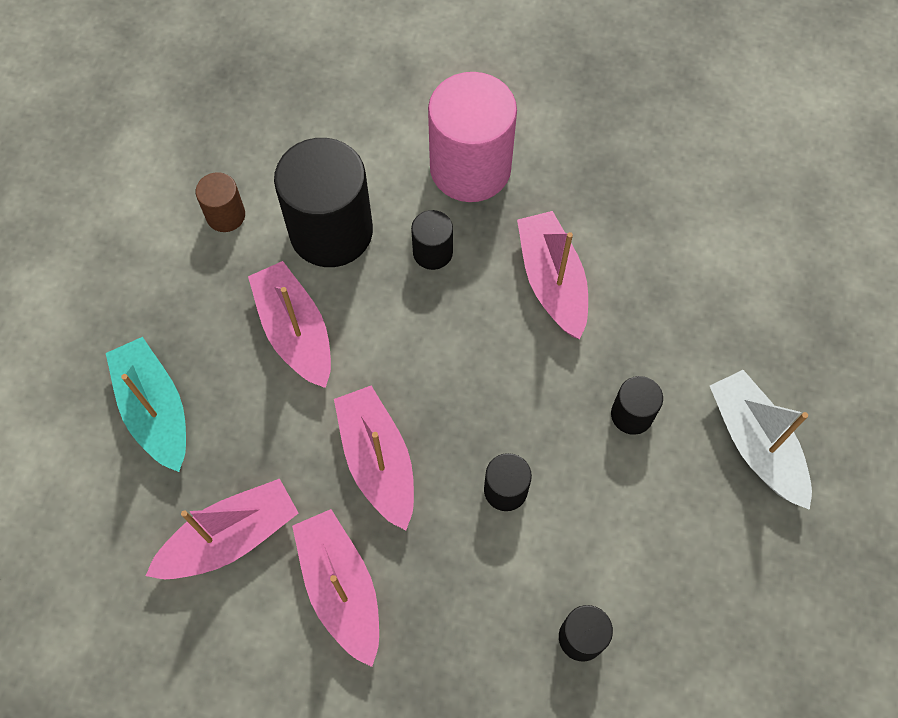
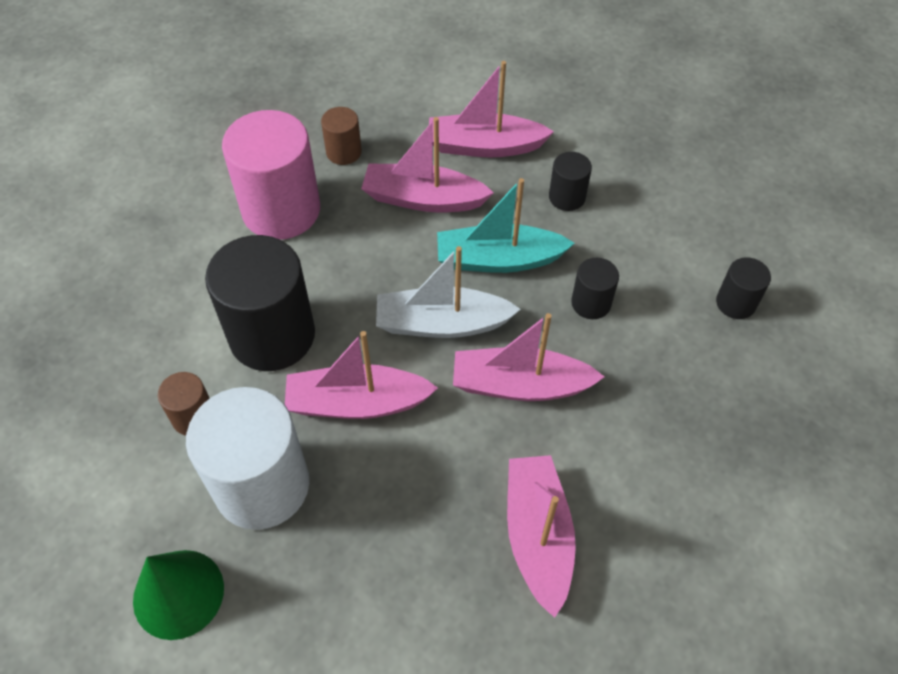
camera: 65 degrees left, 10 degrees down
turquoise boat [106,337,186,472] -> turquoise boat moved to [437,178,574,273]
pink boat [292,509,379,667] -> pink boat moved to [429,61,554,158]
black cylinder [411,210,453,270] -> none
white boat [710,370,812,510] -> white boat moved to [376,246,521,338]
none -> green cone [133,550,224,640]
none -> white cylinder [186,387,309,530]
none -> brown cylinder [321,107,362,165]

